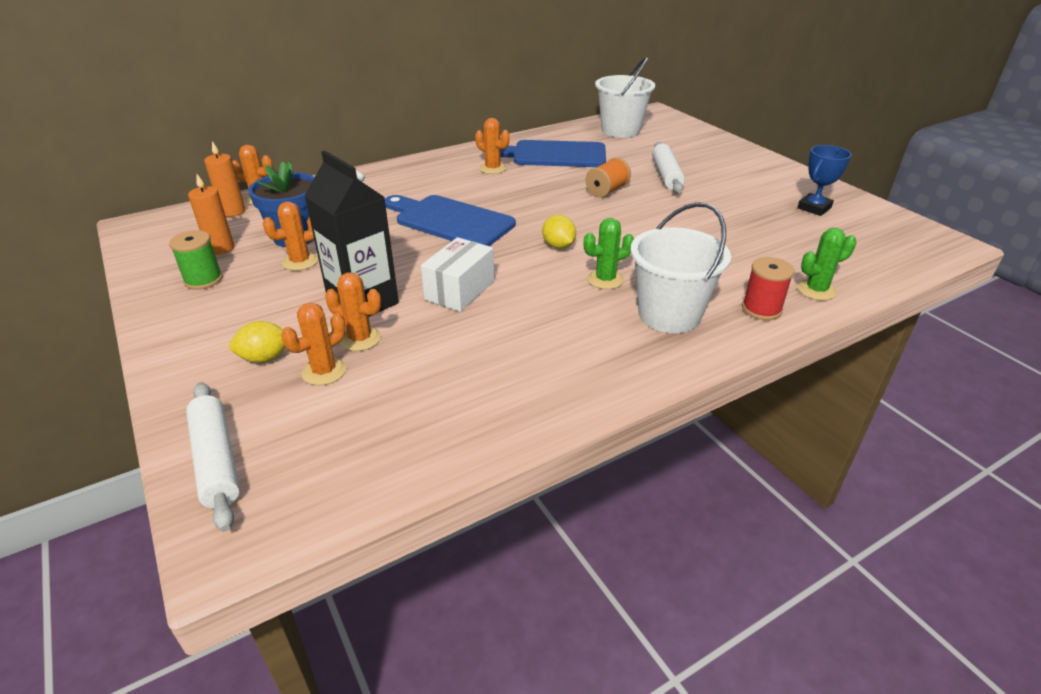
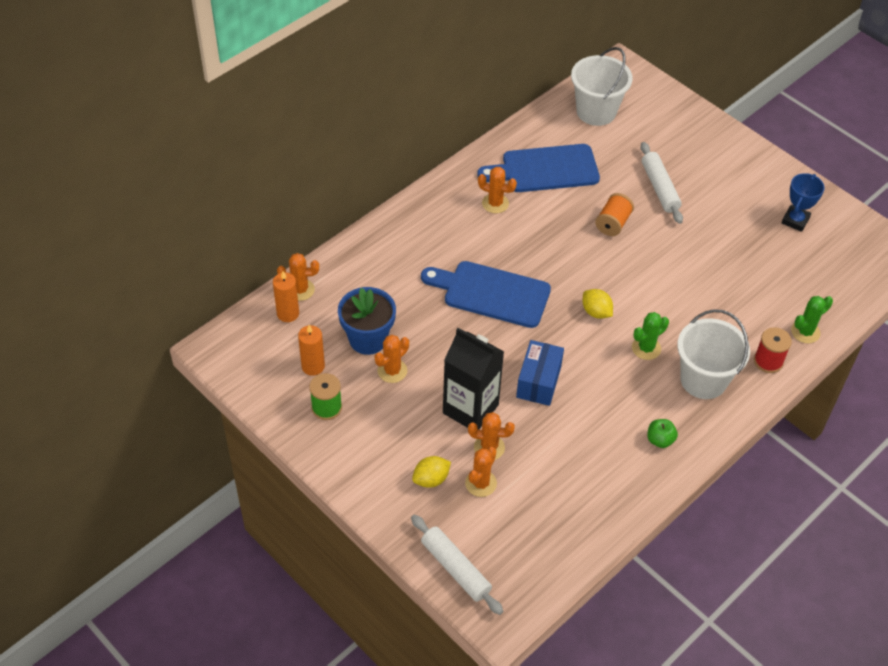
camera: 15 degrees left, 15 degrees up
white box [421,237,494,312] -> blue box [516,340,564,406]
none -> green apple [647,419,678,448]

